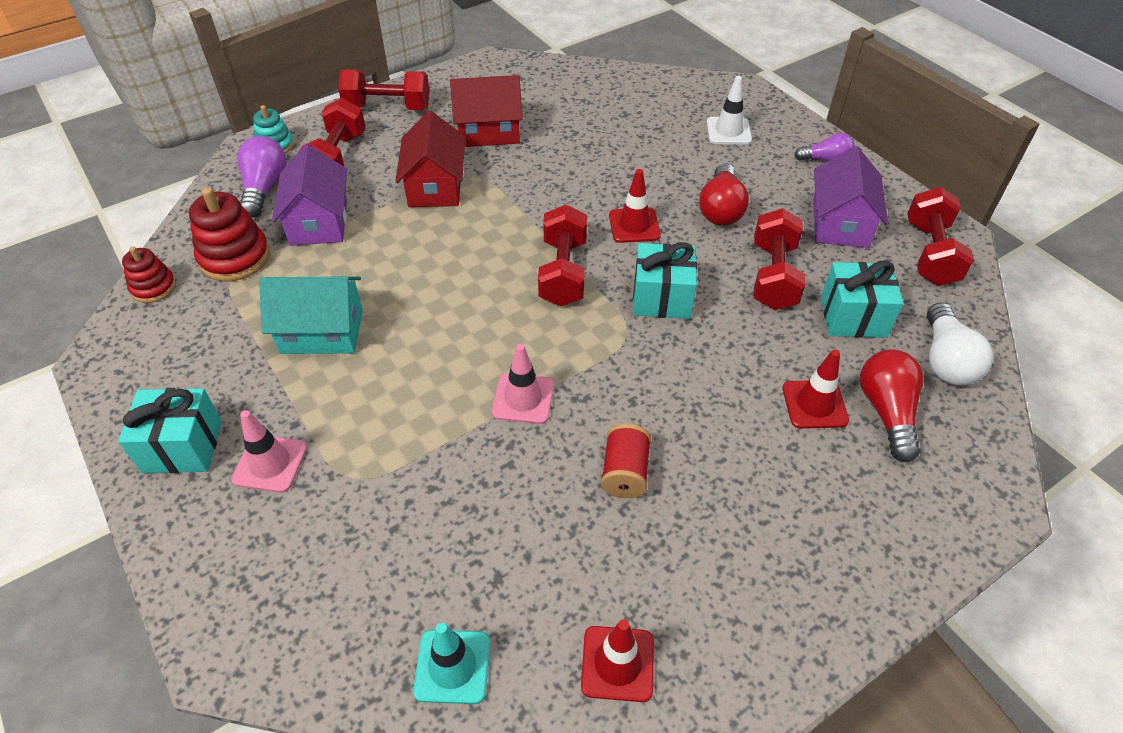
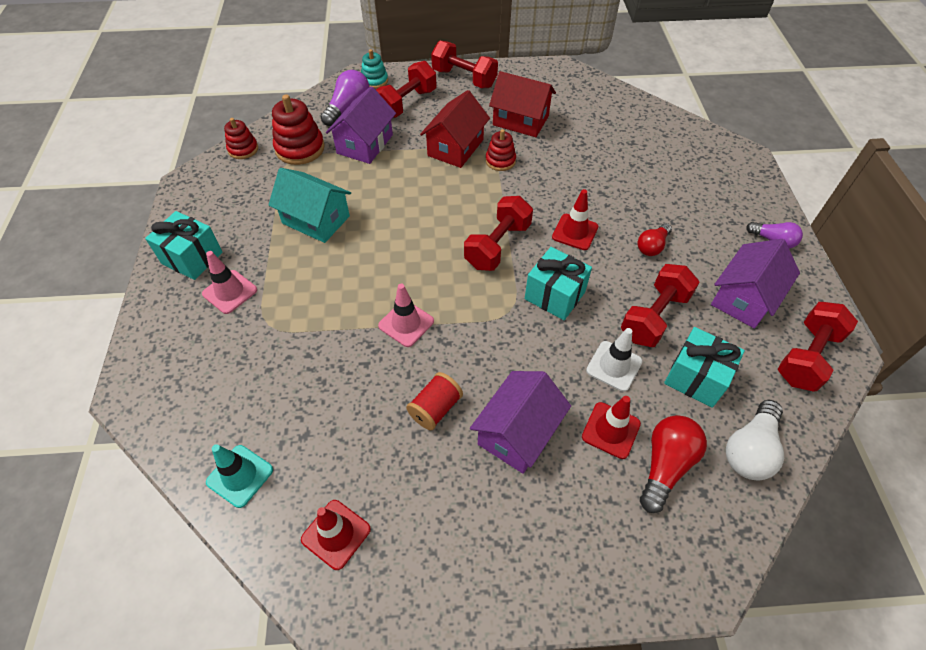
camera: 30 degrees right, 5 degrees up
red light bulb [699,163,749,226] -> red light bulb [637,223,672,256], size x0.65
white traffic cone [707,76,752,145] -> white traffic cone moved to [586,328,642,392]
none -> purple house [470,371,571,474]
none -> red stacking toy [486,129,516,171]

